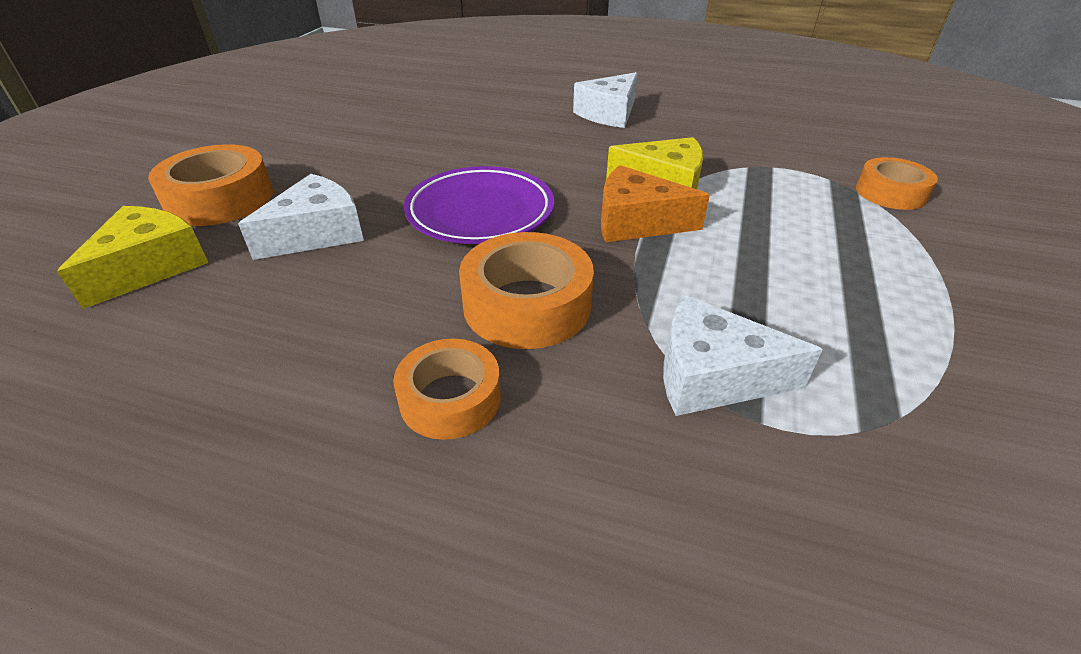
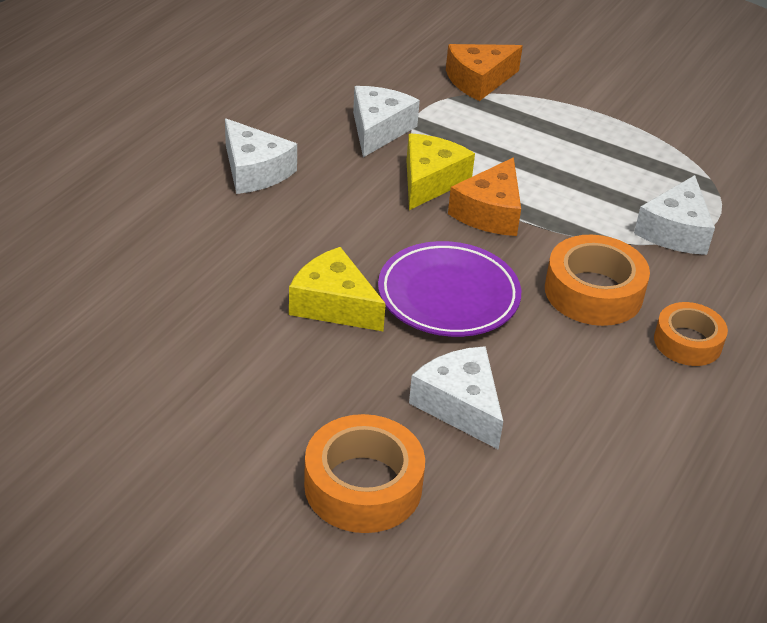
camera: 80 degrees left, 0 degrees up
yellow cheese [57,206,209,309] -> yellow cheese moved to [289,247,386,331]
orange tape [856,157,938,210] -> orange cheese [446,44,523,101]
none -> white cheese [353,86,420,157]

